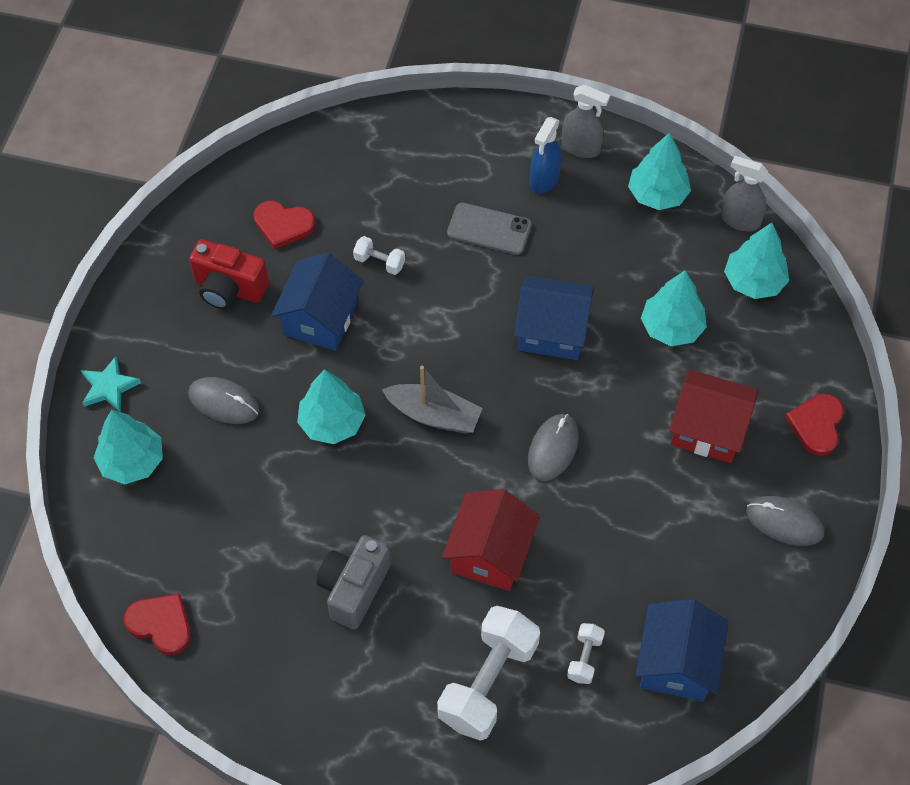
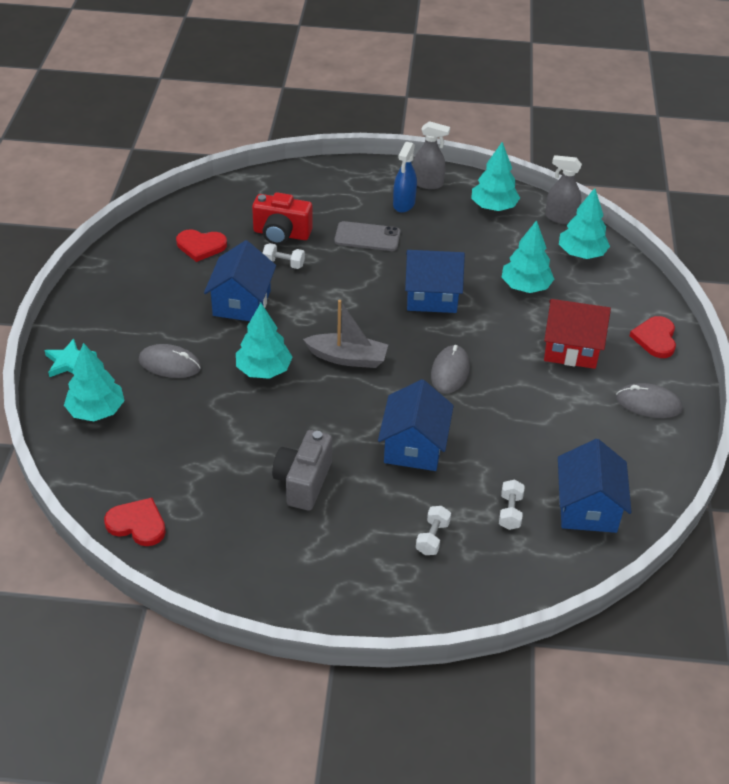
camera: 10 degrees left, 15 degrees down
red camera [189,239,269,309] -> red camera moved to [252,192,313,245]
white dumbbell [437,606,540,741] -> white dumbbell [416,506,451,555], size x0.46
red house [442,489,540,591] -> blue house [378,379,454,471]

